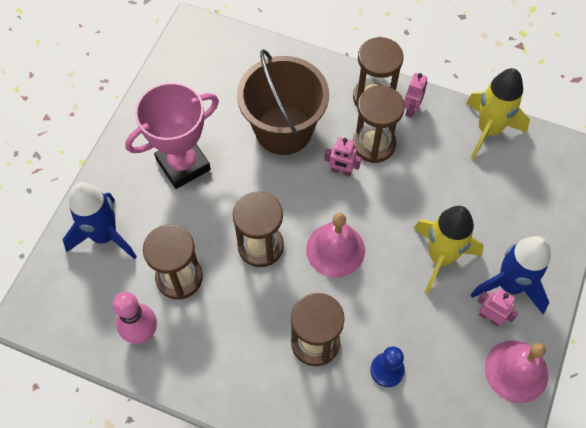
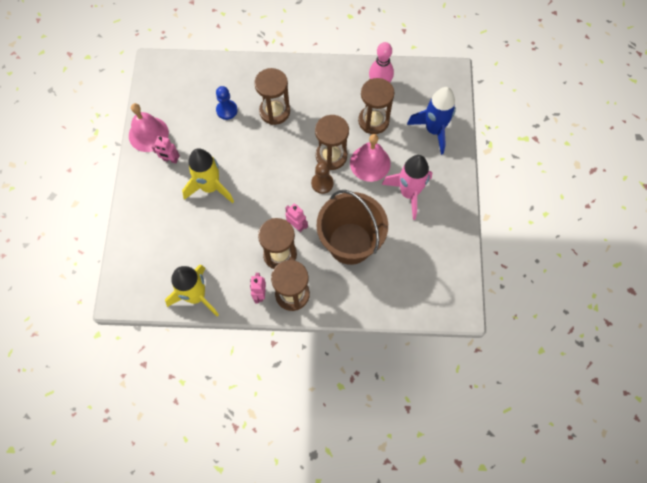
camera: 160 degrees right, 5 degrees up
pink trophy [125,82,219,189] -> pink rocket [382,155,432,220]
pink bell [306,213,365,277] -> pink bell moved to [350,134,391,182]
pink robot [324,137,361,177] -> pink robot turned 45 degrees clockwise [285,204,308,232]
blue rocket [470,236,551,314] -> none
none -> brown pawn [311,162,333,194]

